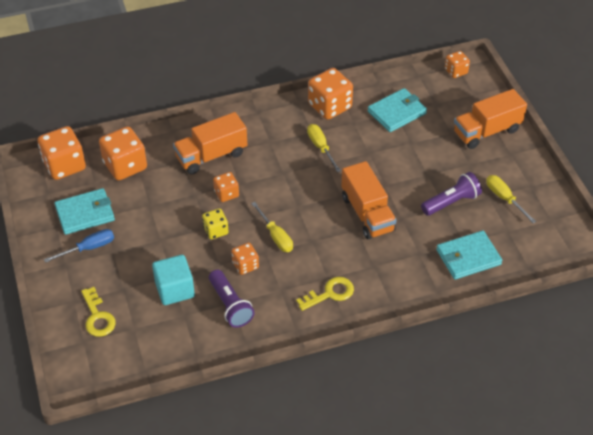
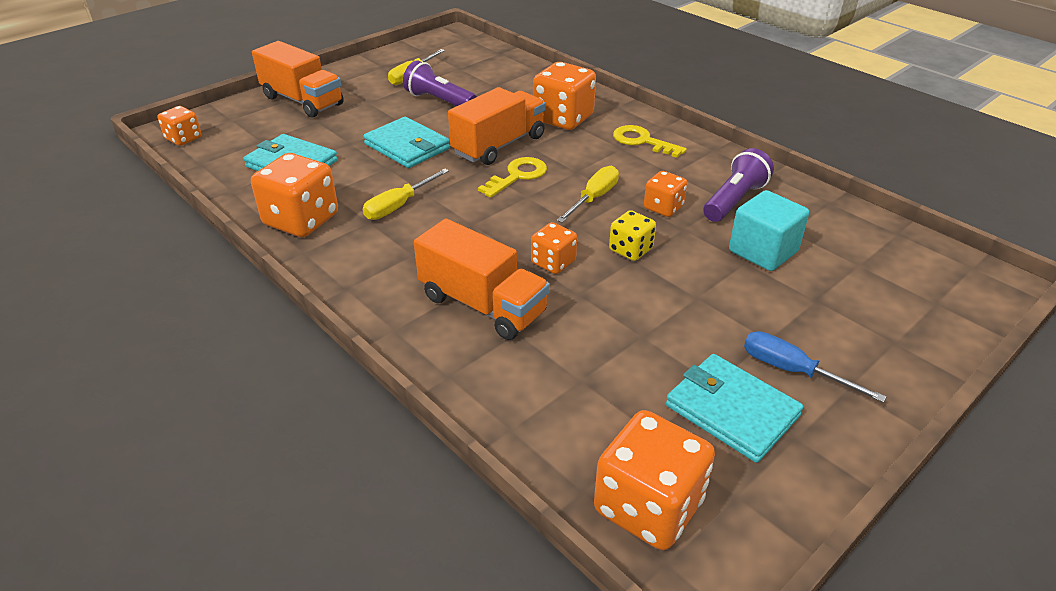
camera: 115 degrees left, 10 degrees down
yellow key [81,287,116,337] -> yellow key moved to [478,157,547,198]
orange dice [99,126,147,181] -> orange dice moved to [533,62,596,130]
turquoise wallet [436,231,502,280] -> turquoise wallet moved to [363,117,450,168]

